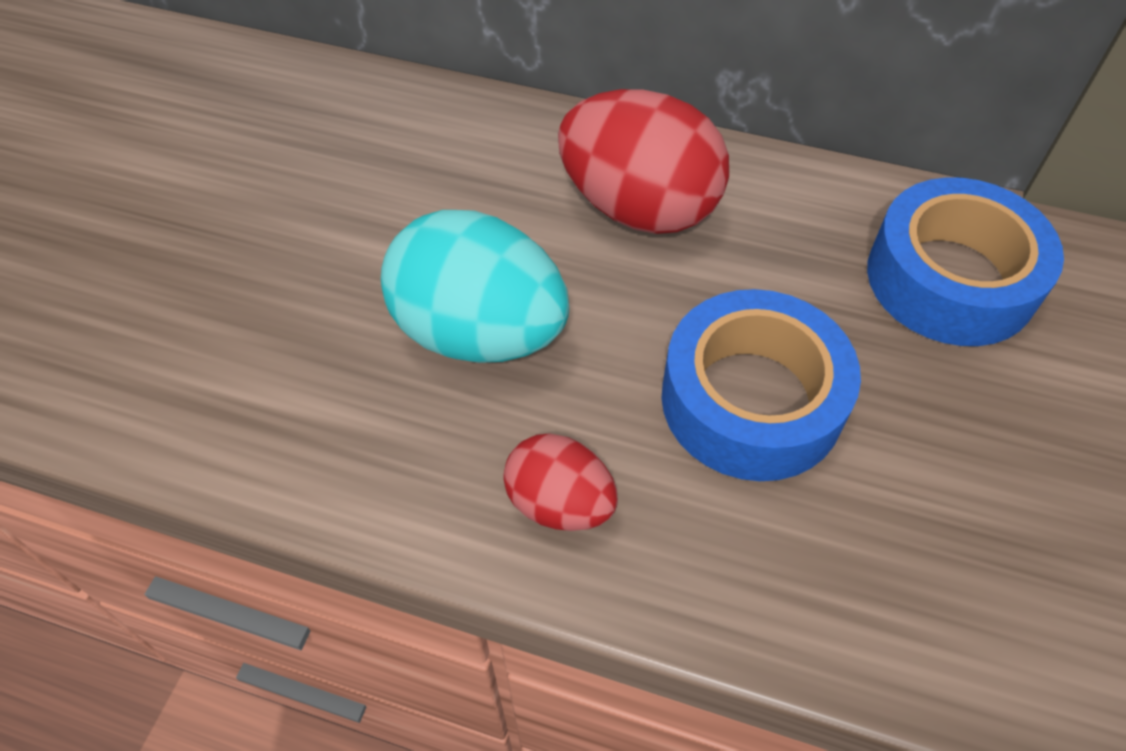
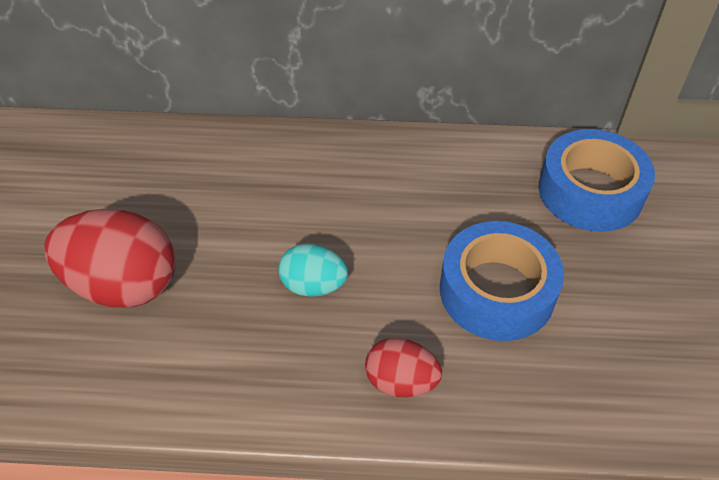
camera: 15 degrees left, 5 degrees down
turquoise egg [381,210,569,363] -> turquoise egg [278,243,348,297], size x0.56
red egg [558,89,729,234] -> red egg moved to [44,209,176,308]

